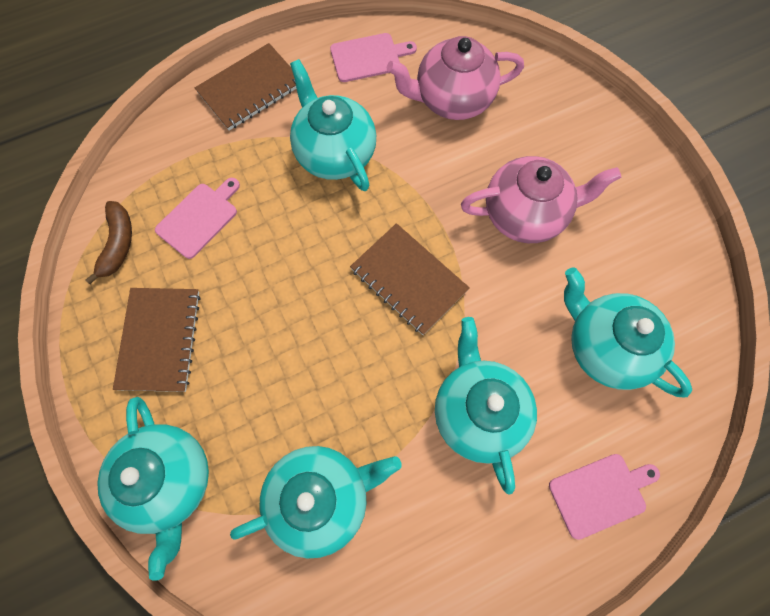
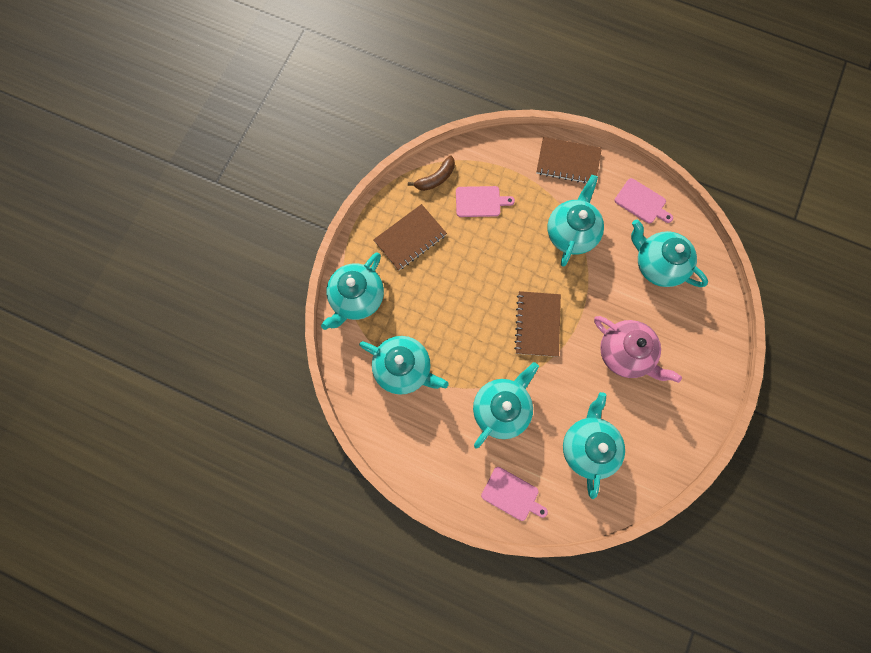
camera: 50 degrees right, 5 degrees up
pink teapot [387,36,524,120] -> turquoise teapot [631,220,708,287]

